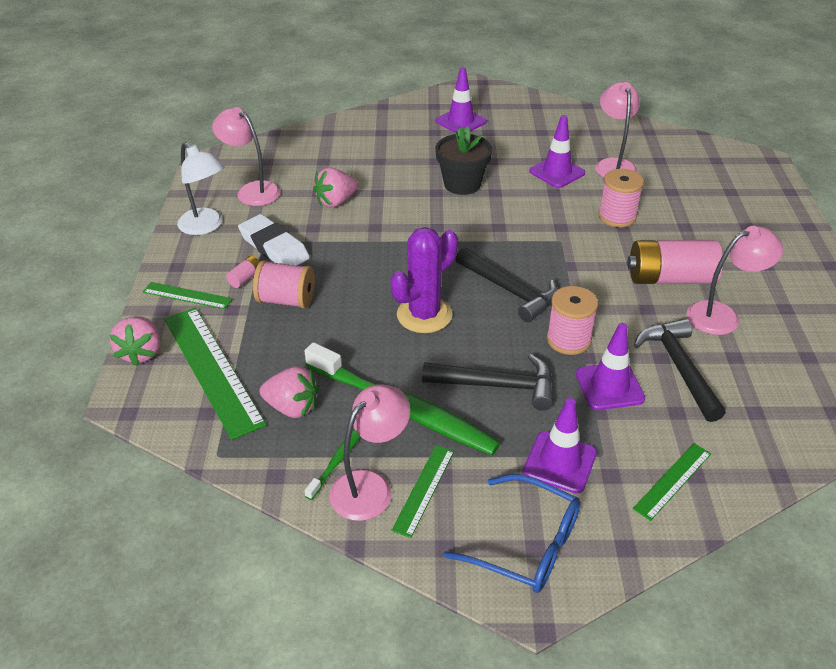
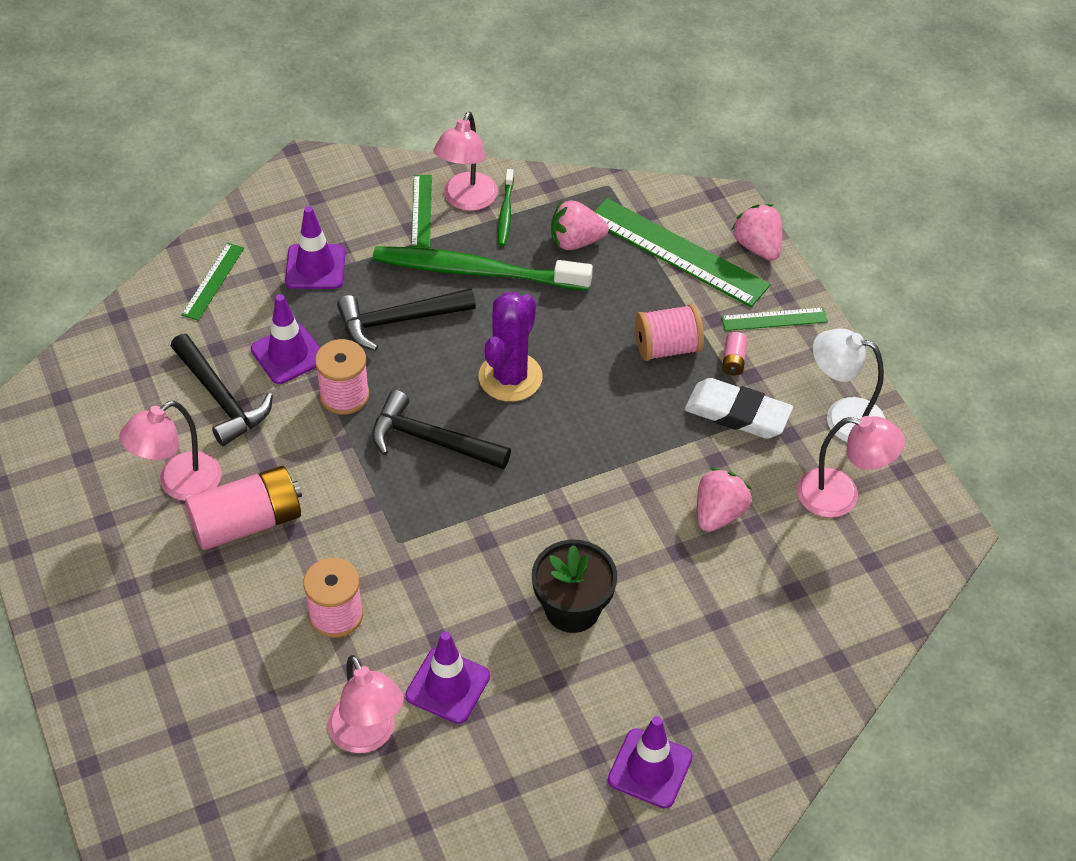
camera: 155 degrees right, 10 degrees up
blue glasses [444,474,581,593] -> none

